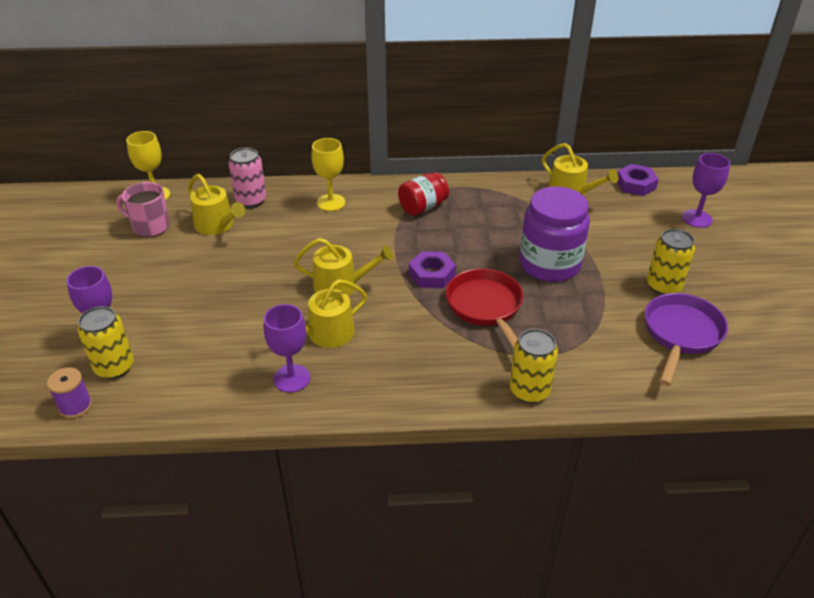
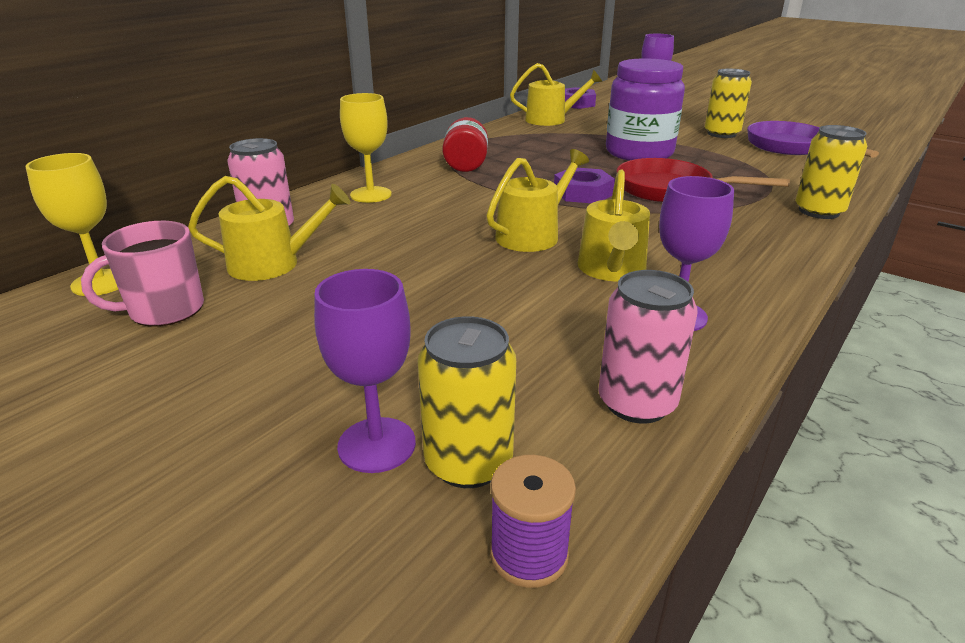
camera: 50 degrees left, 10 degrees down
none -> pink can [598,270,698,423]

